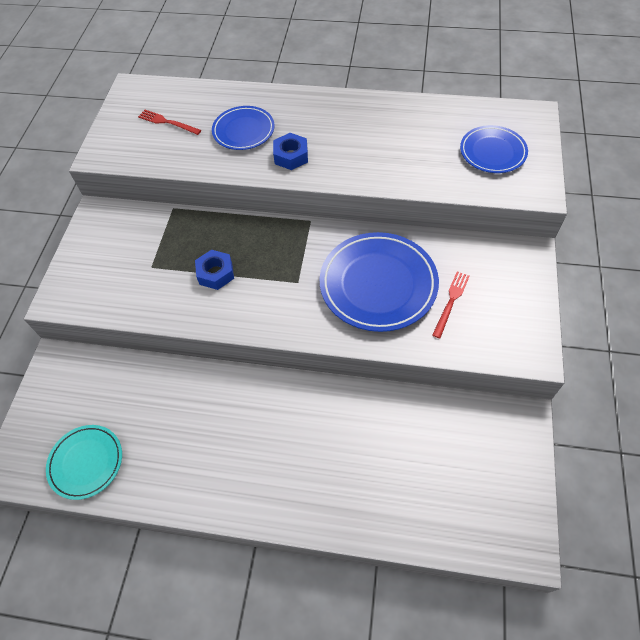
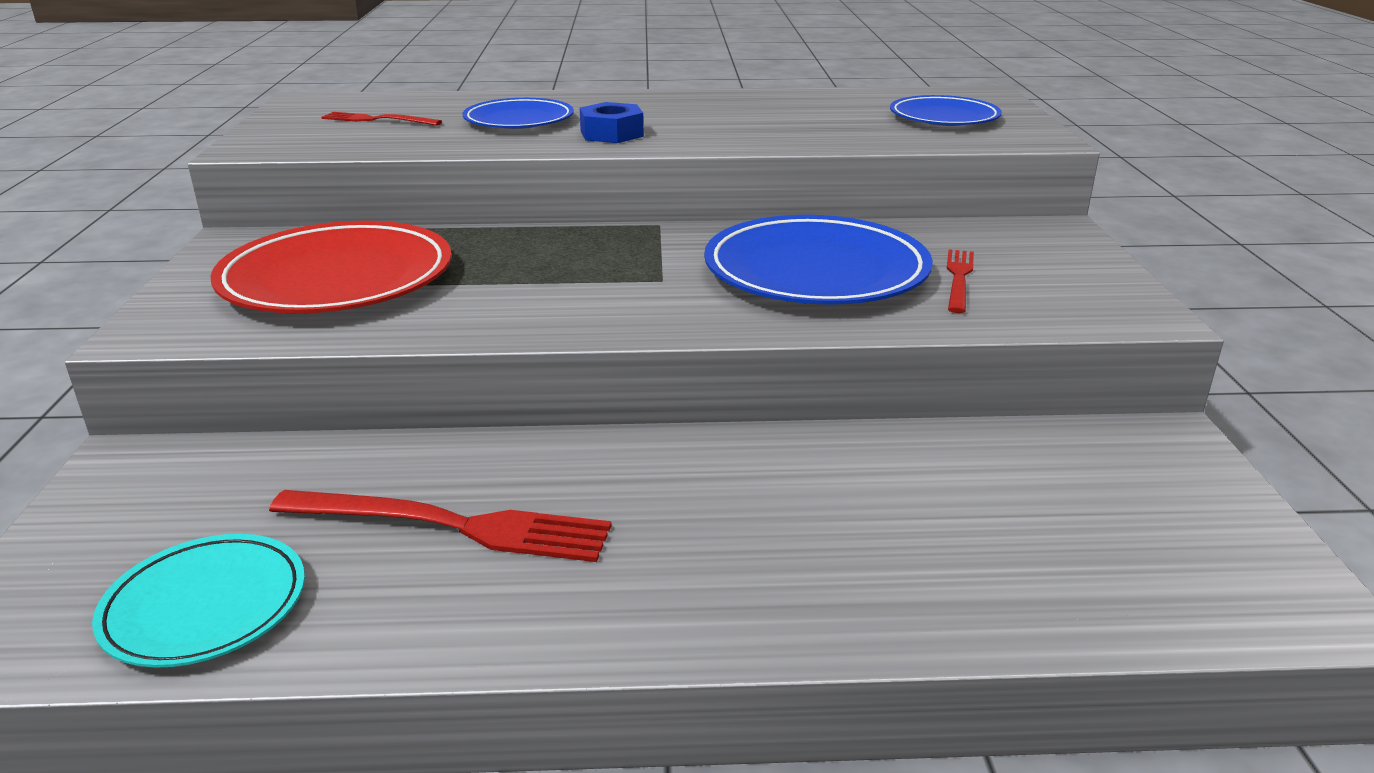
camera: 15 degrees left, 30 degrees down
blue nut [195,250,234,290] -> none
none -> red plate [211,221,452,313]
none -> red fork [269,490,612,562]

